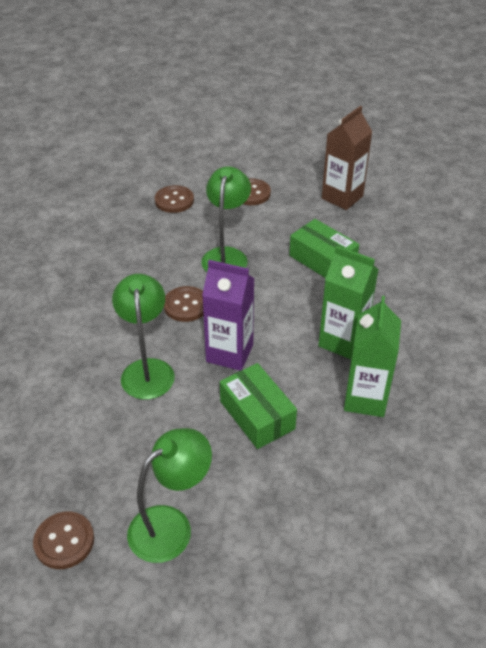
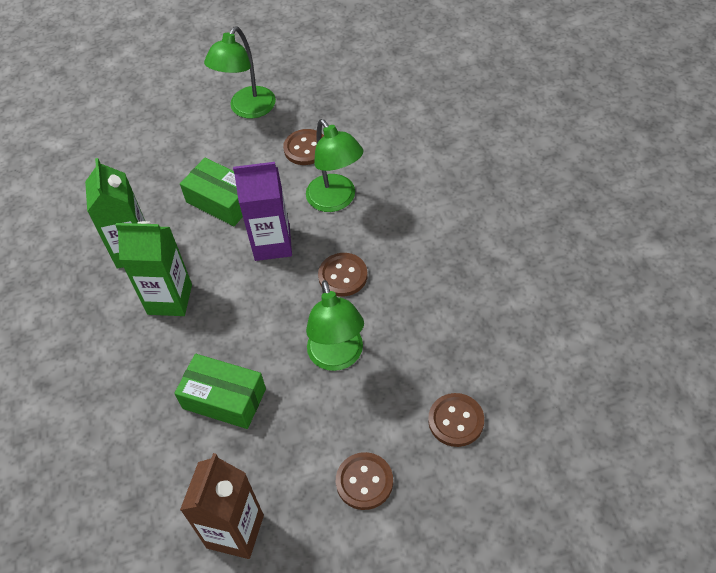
camera: 160 degrees right, 10 degrees up
brown button [33,512,94,569] -> brown button moved to [283,129,324,165]

